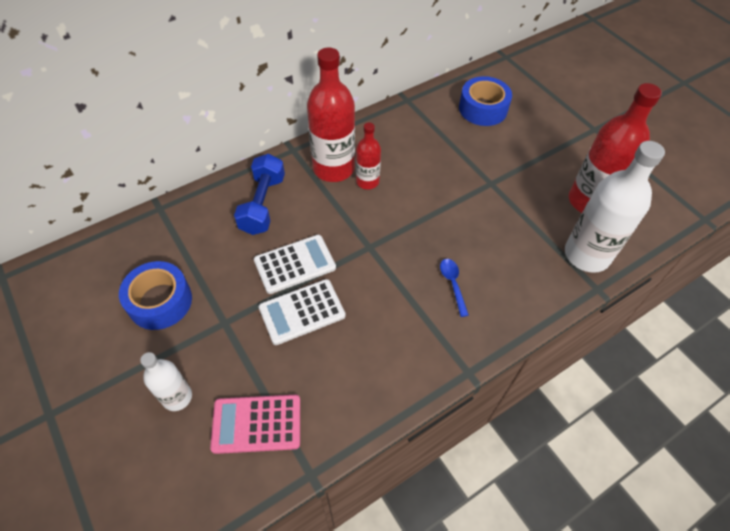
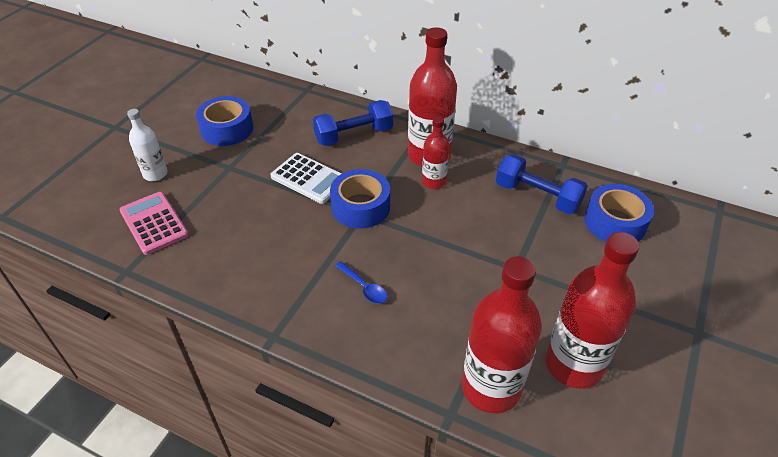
camera: 60 degrees right, 10 degrees down
white calculator [259,279,346,345] -> none
blue spoon [440,259,469,317] -> blue spoon turned 90 degrees clockwise [335,261,387,304]
white bottle [565,141,665,273] -> red bottle [462,256,542,413]
none -> blue tape [330,169,390,229]
none -> blue dumbbell [496,154,588,214]

